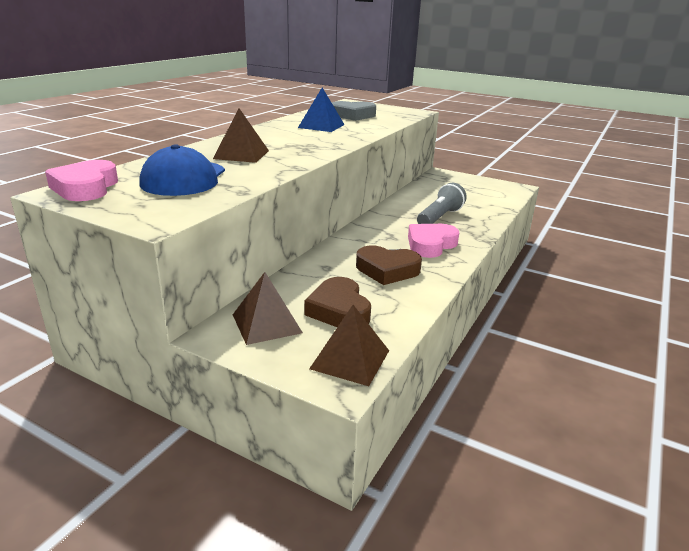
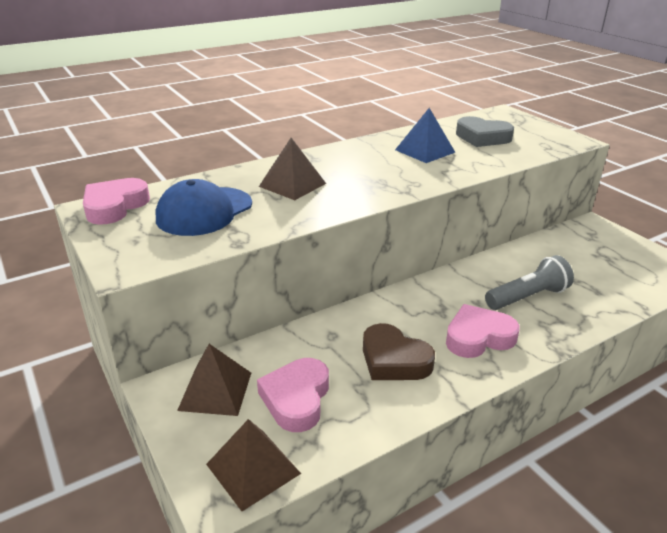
camera: 30 degrees right, 5 degrees up
brown heart [304,277,371,327] -> pink heart [257,358,329,432]

